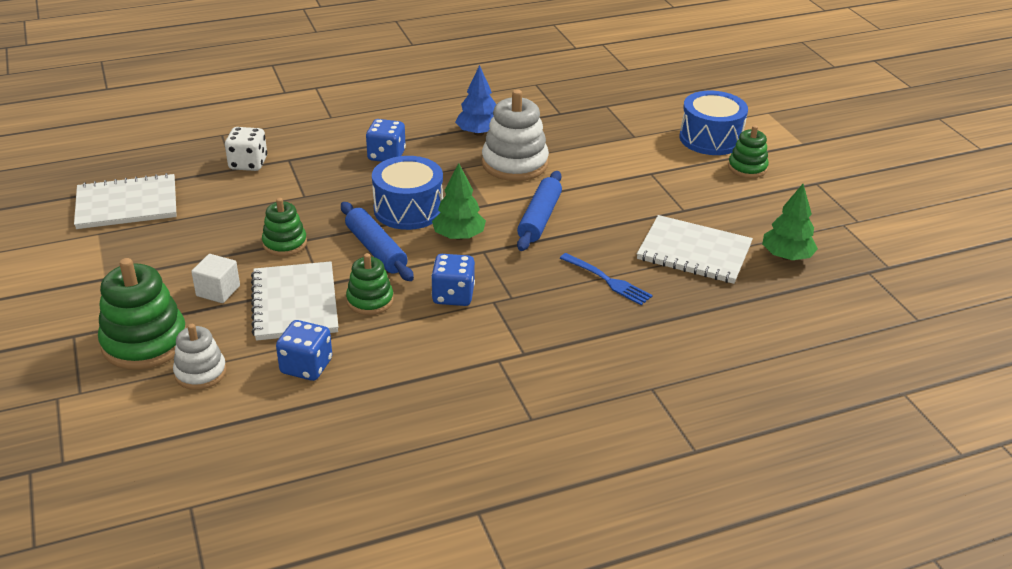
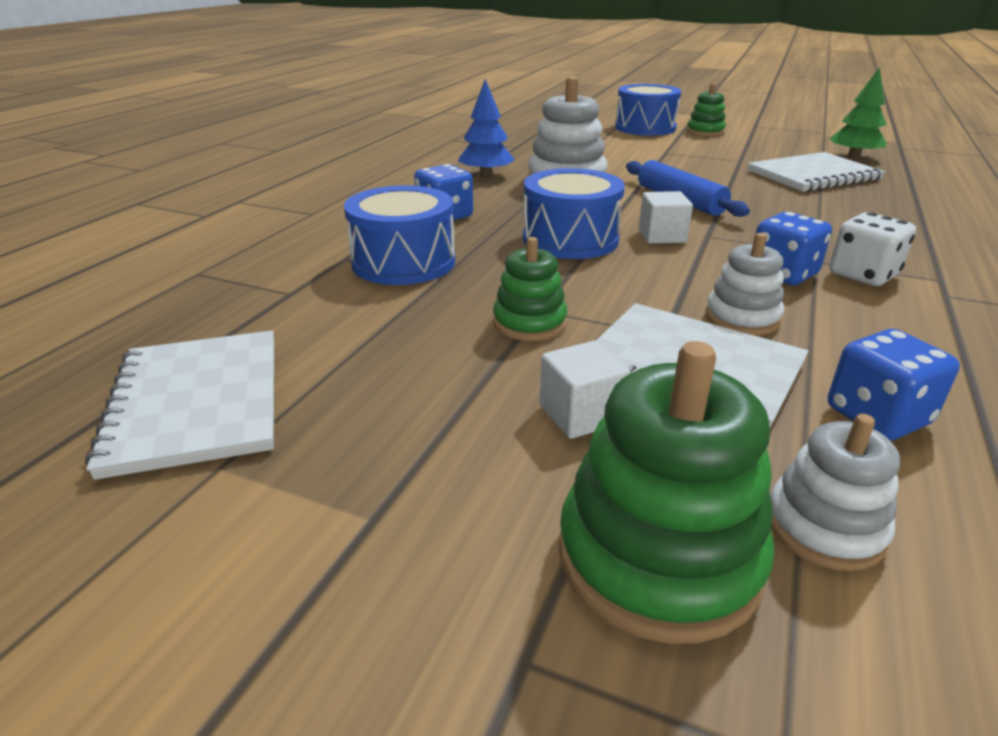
camera: 45 degrees left, 5 degrees down
white notebook [74,173,177,229] -> white notebook turned 45 degrees counterclockwise [85,330,274,480]
white dice [225,127,267,171] -> white dice moved to [829,212,916,286]
blue rolling pin [341,202,414,281] -> none
green stacking toy [346,253,394,315] -> white stacking toy [705,233,784,336]
green tree [432,163,486,240] -> white cube [639,191,693,244]
blue fork [560,253,653,305] -> none
none -> blue drum [344,185,455,285]

